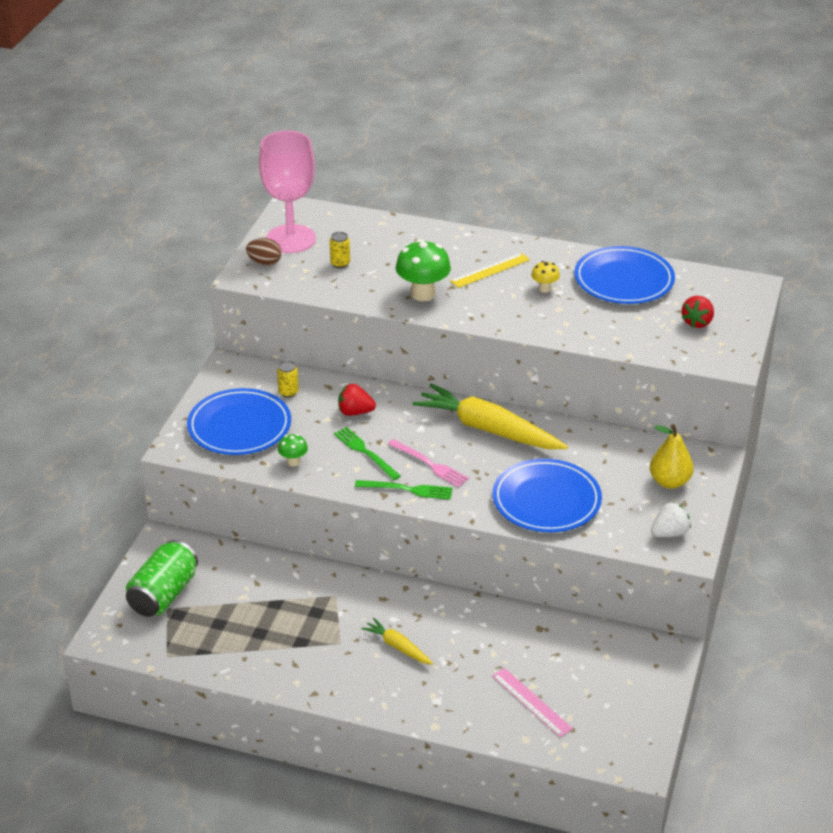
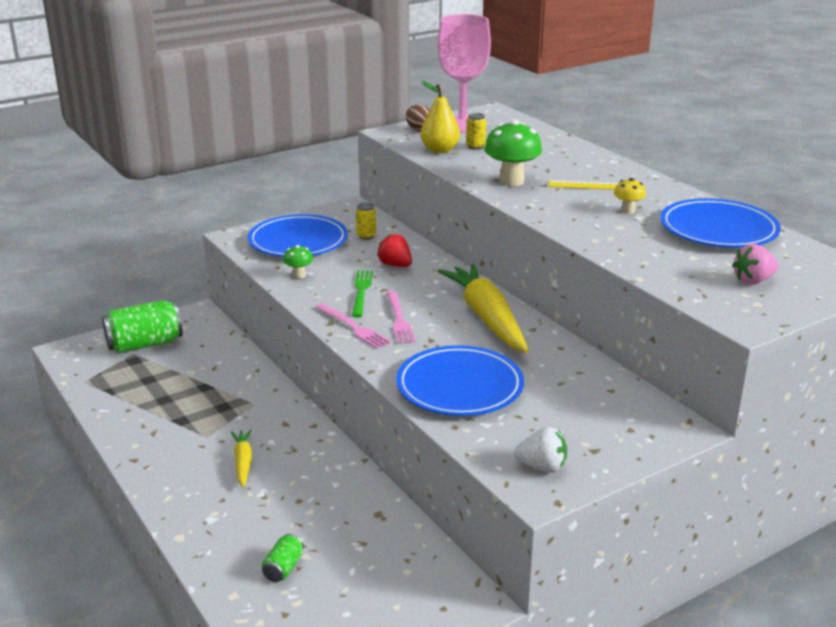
camera: 40 degrees right, 10 degrees down
green fork [355,480,453,500] -> pink fork [315,304,391,349]
pink ruler [492,668,573,737] -> green can [262,534,304,582]
yellow pear [650,424,694,489] -> yellow pear moved to [421,81,460,153]
red strawberry [682,296,714,328] -> pink strawberry [732,244,779,285]

